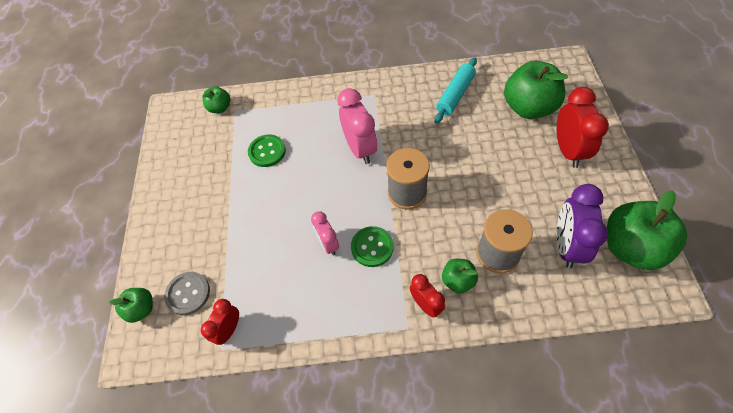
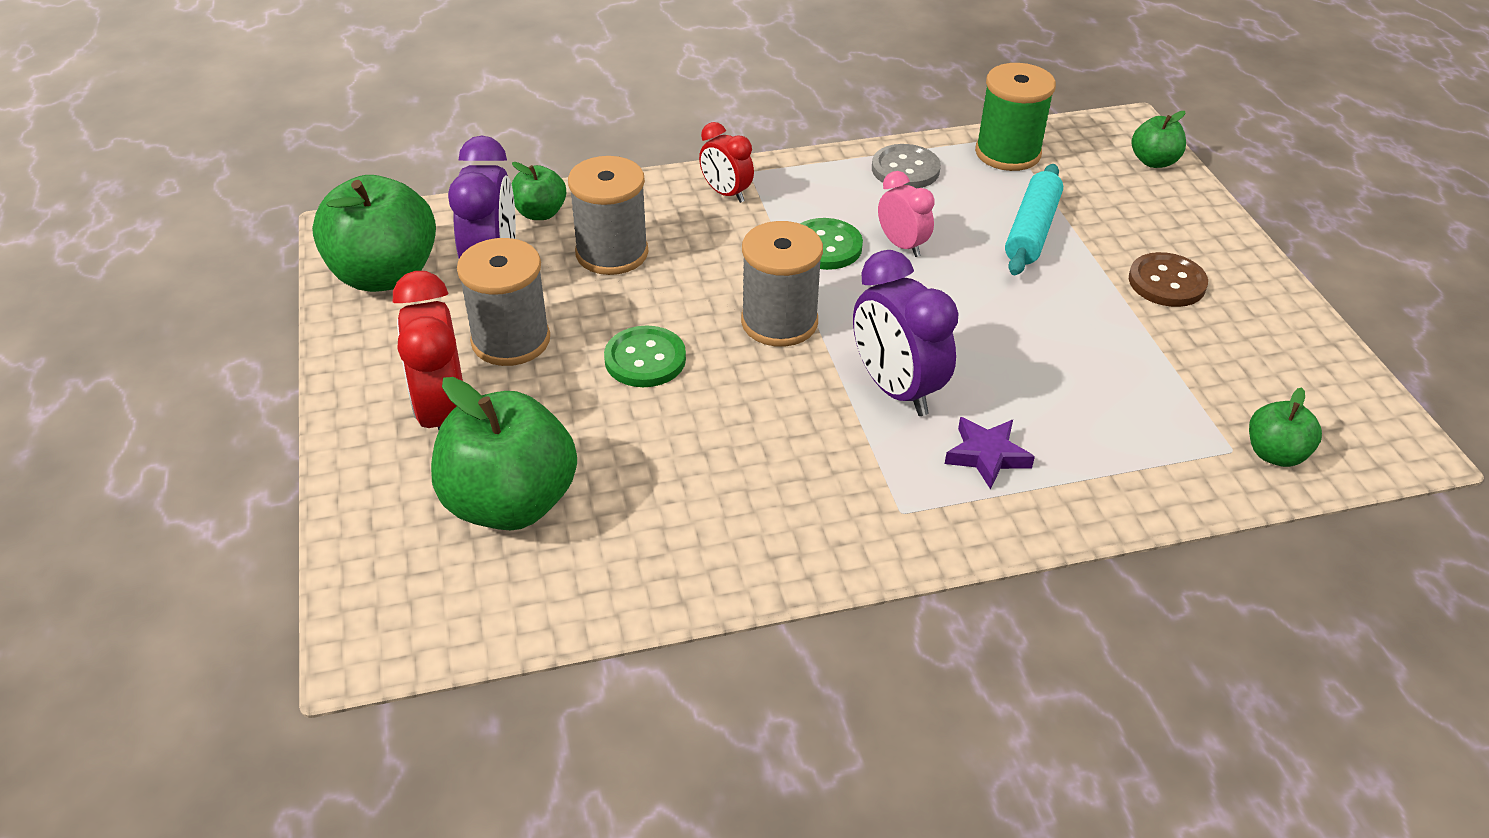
camera: 165 degrees right, 15 degrees down
grey button [164,272,210,315] -> grey button moved to [872,144,941,189]
red clock [201,299,239,345] -> green spool [975,63,1056,171]
green button [248,134,286,167] -> green button moved to [604,326,686,387]
pink clock [337,88,378,164] -> purple clock [853,250,959,416]
turquoise rolling pin [434,57,477,123] -> turquoise rolling pin moved to [1005,164,1063,275]
green apple [442,259,478,293] -> green apple moved to [511,162,566,220]
none -> grey spool [457,238,550,366]
none -> purple star [945,417,1035,490]
none -> brown button [1129,252,1208,307]

